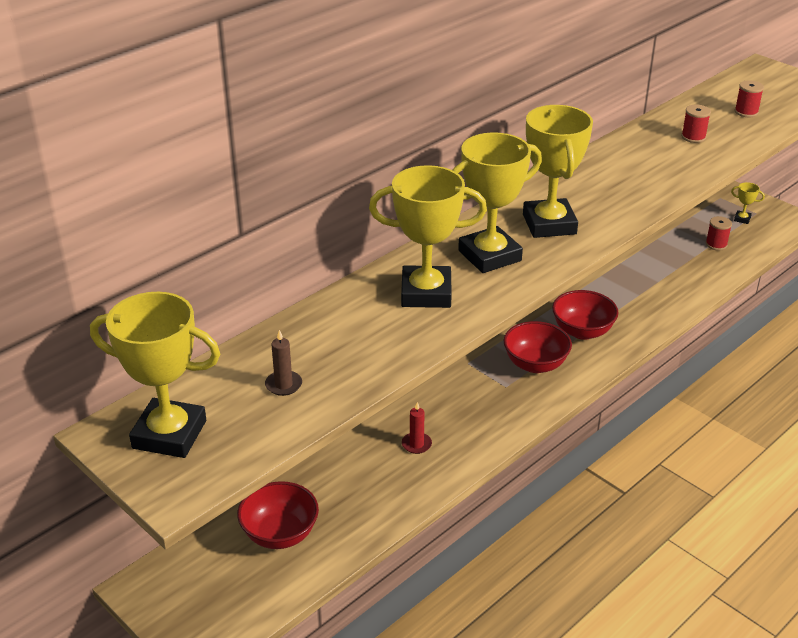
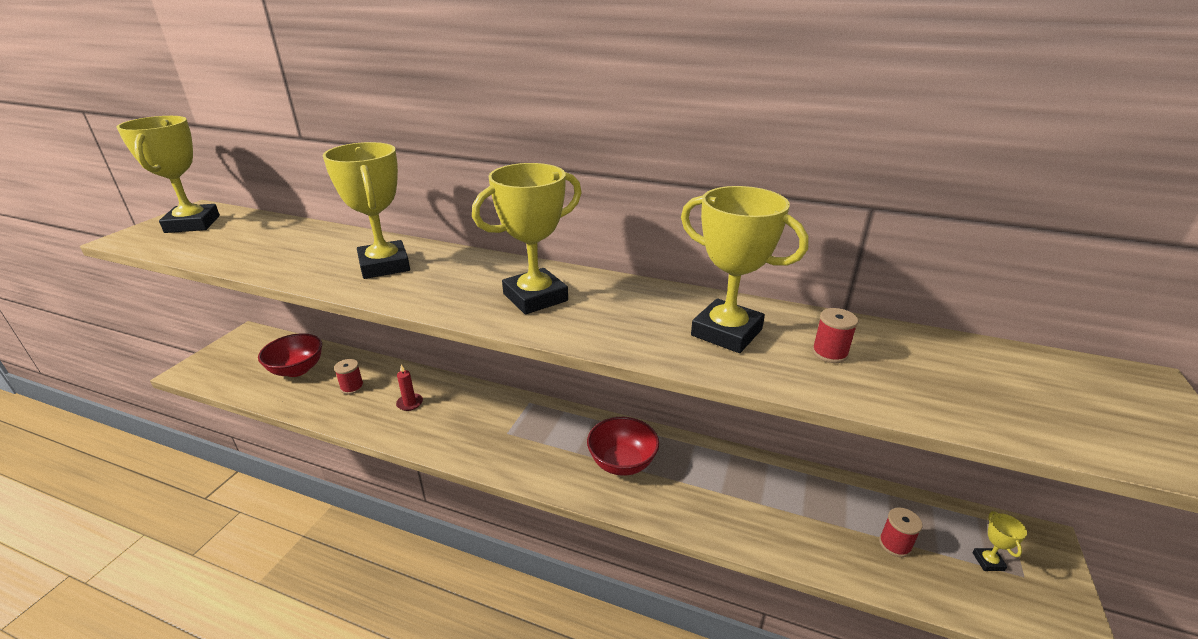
camera: 65 degrees right, 5 degrees down
brown candle [265,330,302,396] -> none
yellow trophy [453,132,542,273] -> yellow trophy moved to [681,186,809,353]
red bowl [503,321,572,373] -> none
red spool [735,80,764,117] -> red spool moved to [334,359,364,394]

